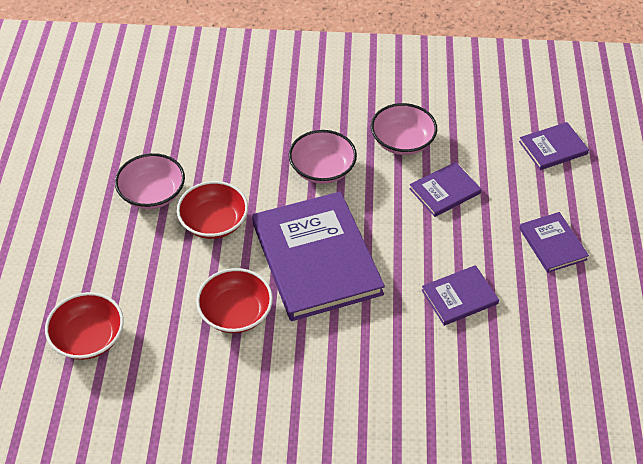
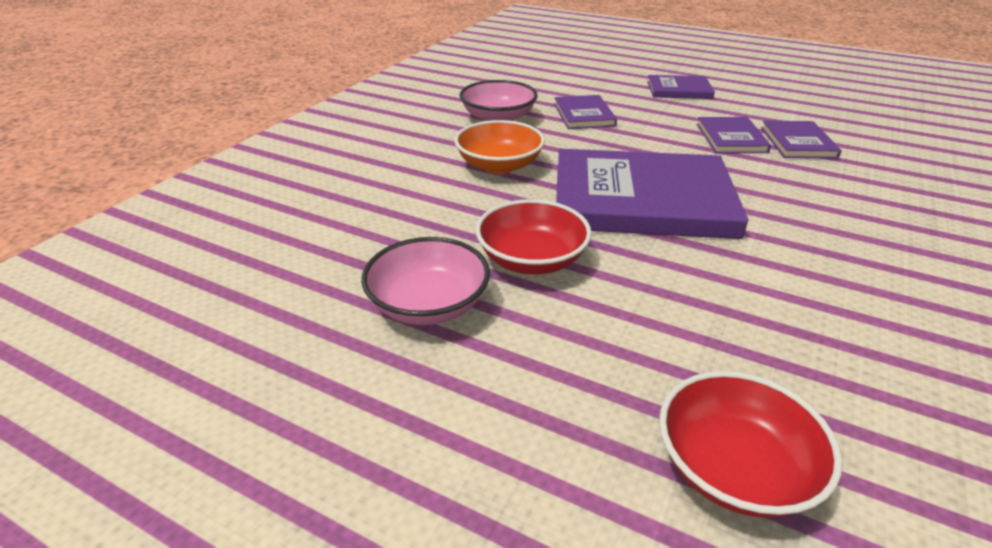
camera: 65 degrees left, 15 degrees down
red bowl [196,268,273,333] -> none
pink bowl [289,130,357,184] -> orange bowl [454,120,545,174]
purple book [519,122,589,170] -> purple book moved to [761,121,842,159]

